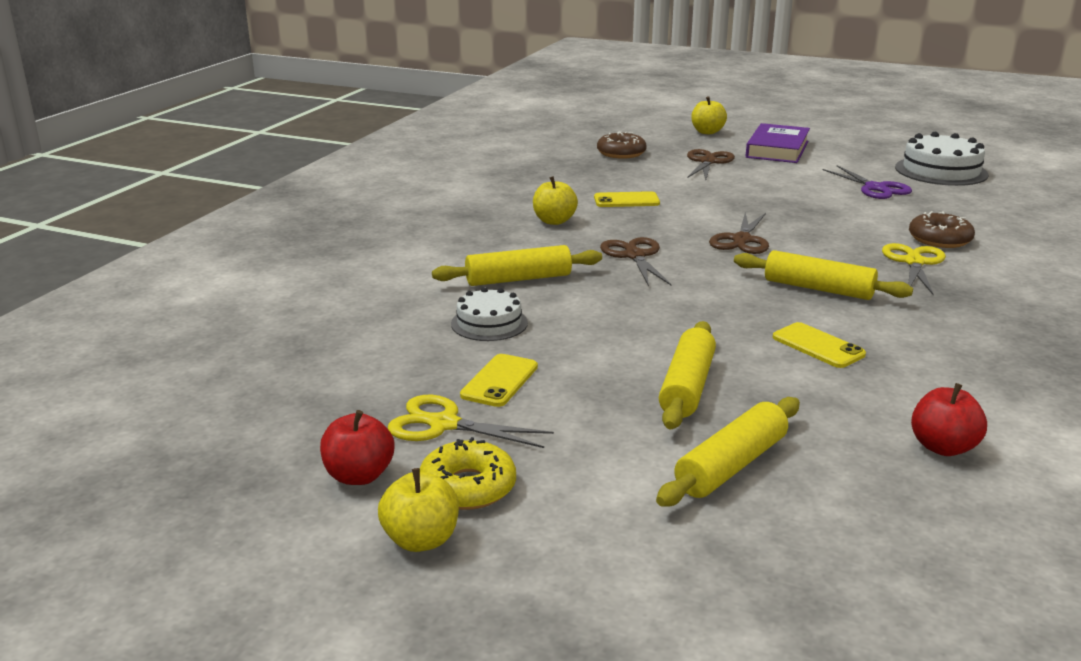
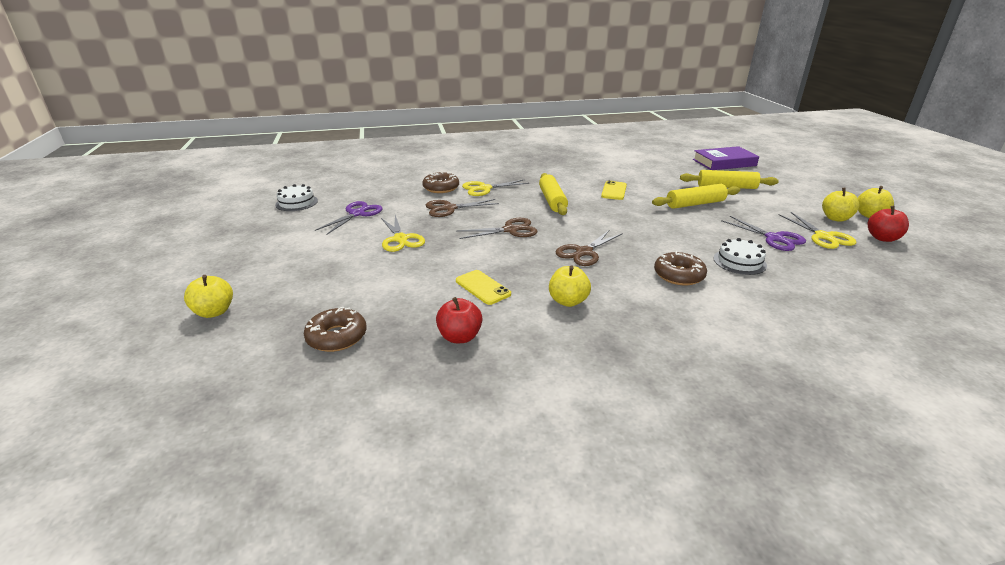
camera: 125 degrees left, 5 degrees up
yellow donut [420,437,516,510] -> yellow apple [822,188,860,222]
yellow rolling pin [432,245,602,286] -> brown donut [654,251,707,285]
yellow phone [460,354,538,407] -> purple scissors [721,216,806,251]
brown scissors [687,149,735,180] -> brown scissors moved to [426,199,499,217]
purple book [746,123,810,163] -> purple book moved to [693,146,759,170]
white cake [895,132,989,186] -> white cake [275,184,318,211], size x0.61
red apple [911,383,987,456] -> red apple moved to [436,297,482,343]
none -> yellow scissors [381,215,425,252]

